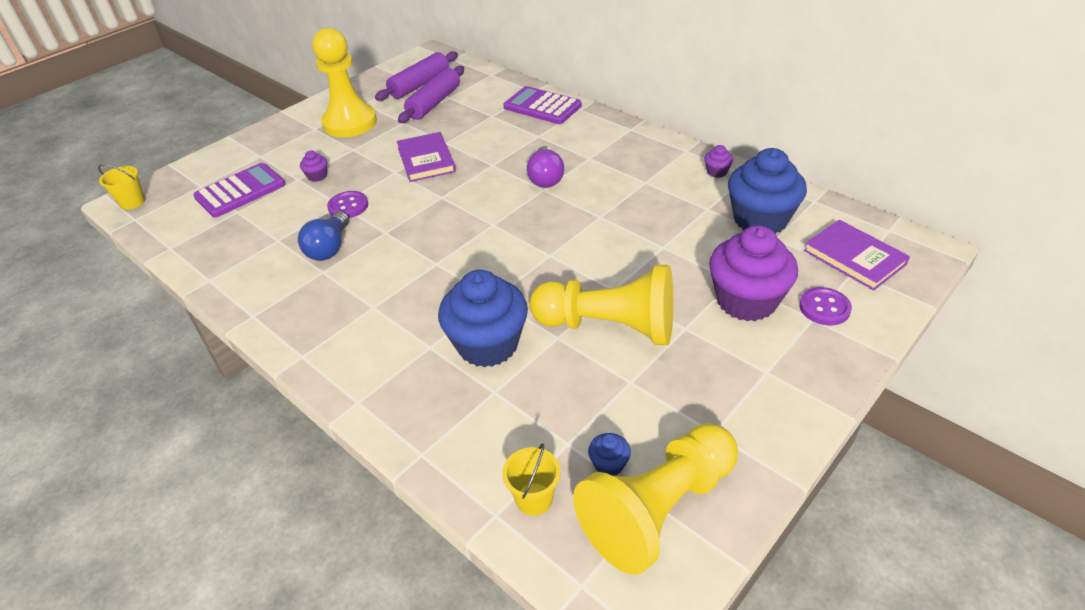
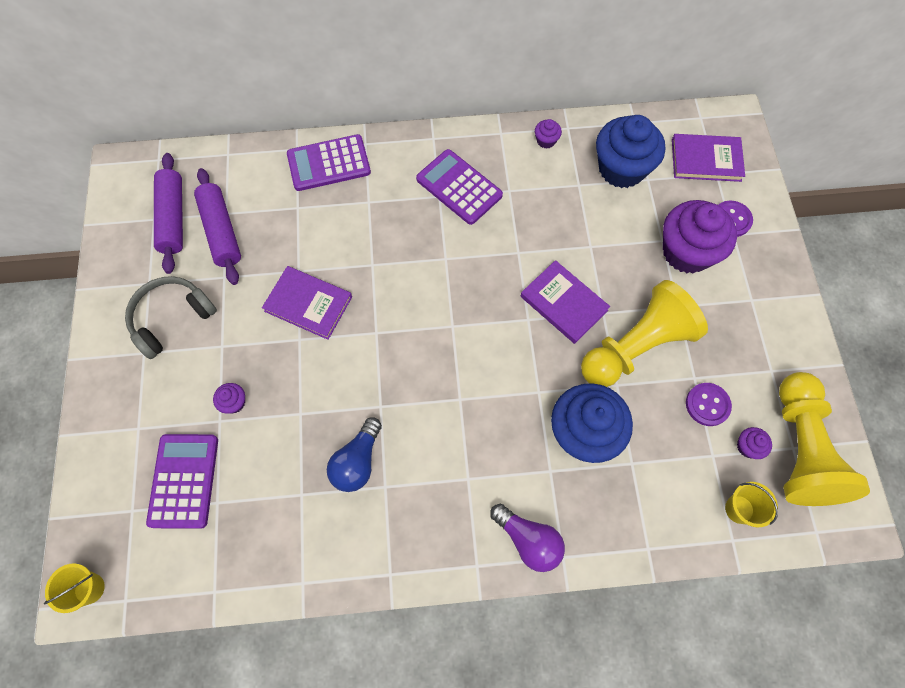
camera: 50 degrees left, 25 degrees up
blue light bulb [298,211,349,261] -> blue light bulb turned 60 degrees clockwise [327,417,382,492]
yellow pawn [312,28,377,137] -> grey headphones [125,276,217,359]
purple button [327,191,368,218] -> purple button moved to [686,383,732,426]
purple light bulb [527,146,564,188] -> purple light bulb moved to [490,504,565,572]
blue cupcake [588,433,631,476] -> purple cupcake [737,427,772,459]
none -> purple calculator [416,149,503,225]
none -> purple book [521,260,610,344]

